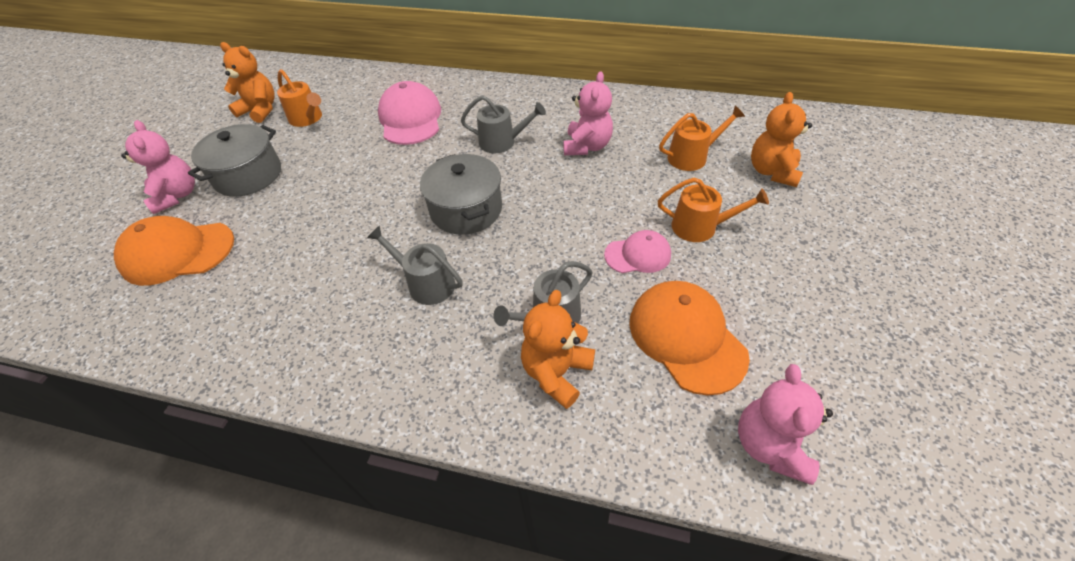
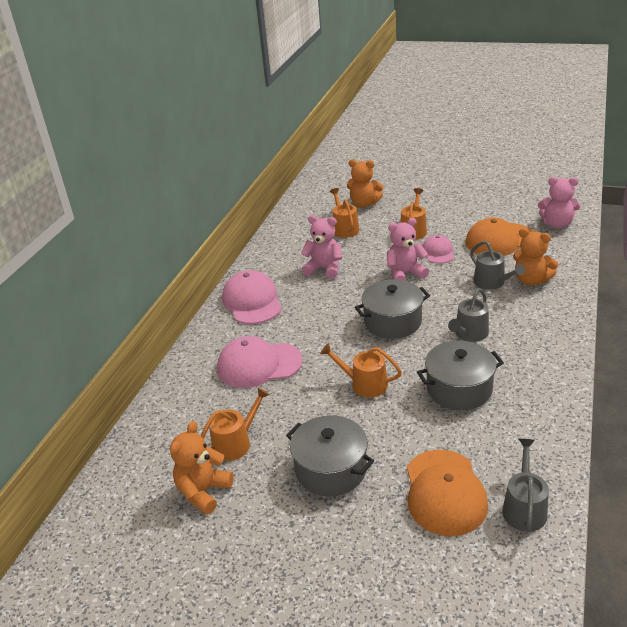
camera: 85 degrees left, 15 degrees down
pink teddy bear [121,120,195,214] -> pink teddy bear moved to [387,218,429,281]
grey watering can [461,96,546,153] -> grey watering can moved to [502,439,549,532]
none -> pink cap [222,270,282,324]
none -> orange watering can [320,343,402,398]
none -> grey pot [417,341,504,410]

